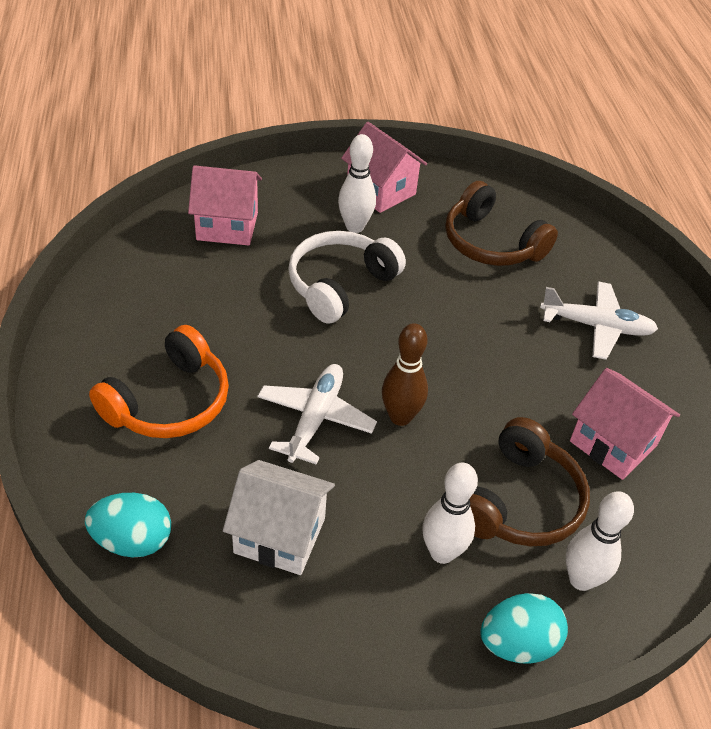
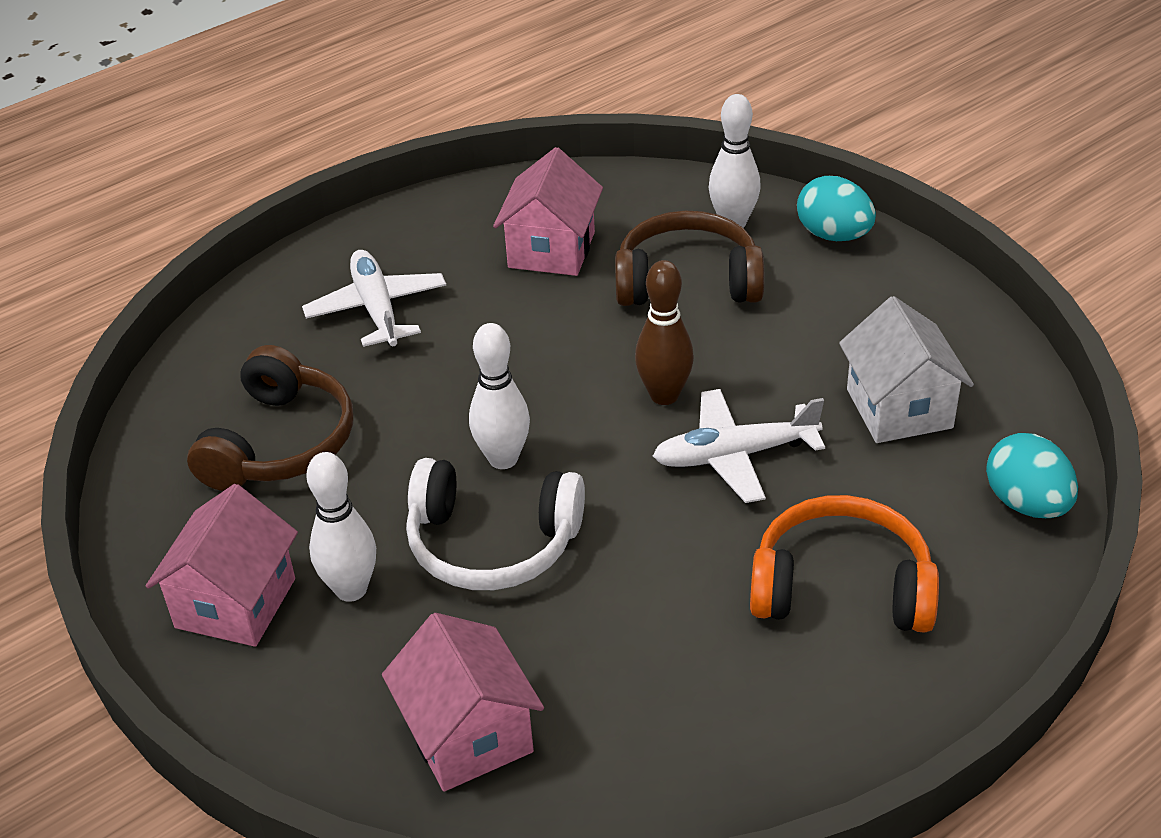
camera: 115 degrees left, 5 degrees down
white bowling pin [422,463,478,564] -> white bowling pin moved to [469,323,530,469]

